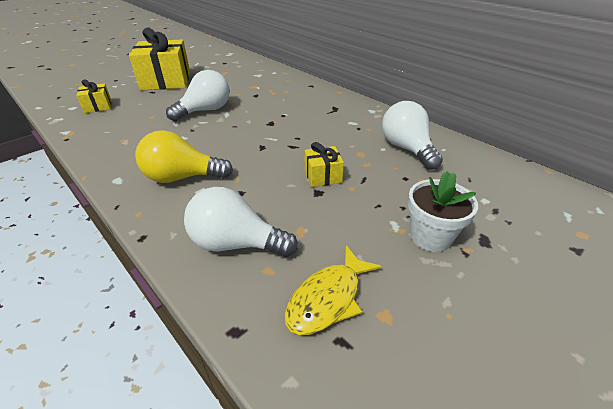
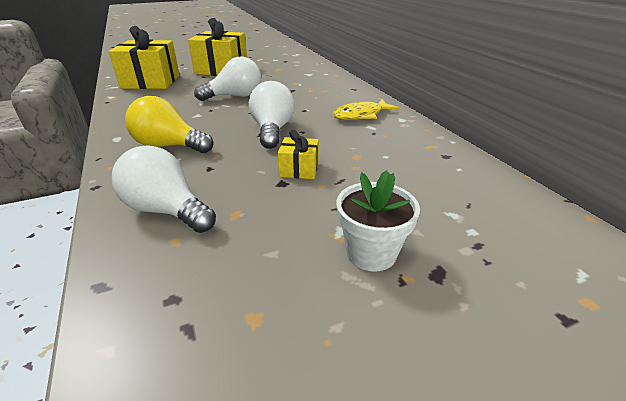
camera: 20 degrees right, 5 degrees down
yellow gift [77,80,112,113] -> yellow gift [109,26,180,89], size x2.08
yellow fish [285,246,382,335] -> yellow fish moved to [333,99,399,120]
white light bulb [382,101,443,170] -> white light bulb moved to [249,81,295,149]

